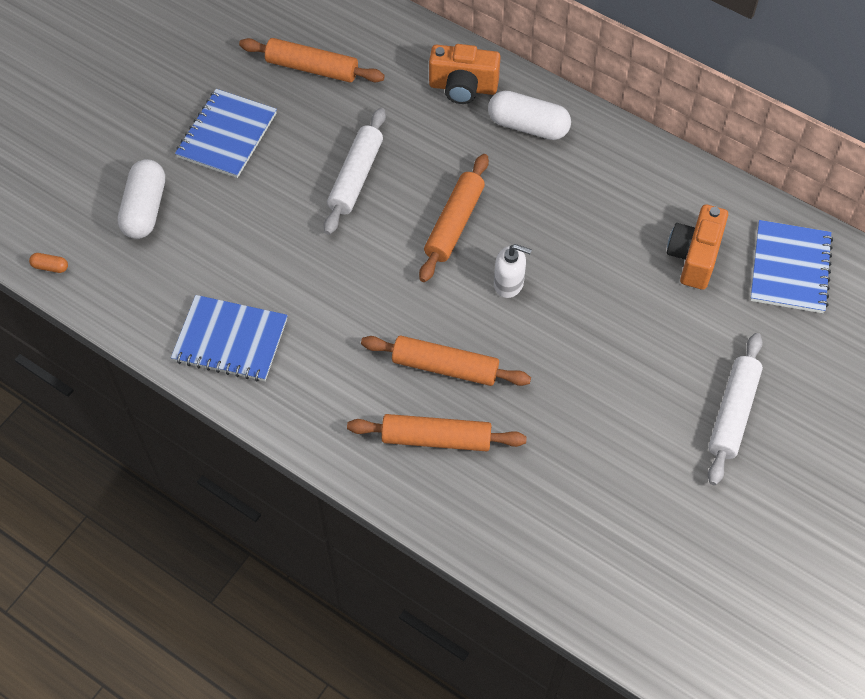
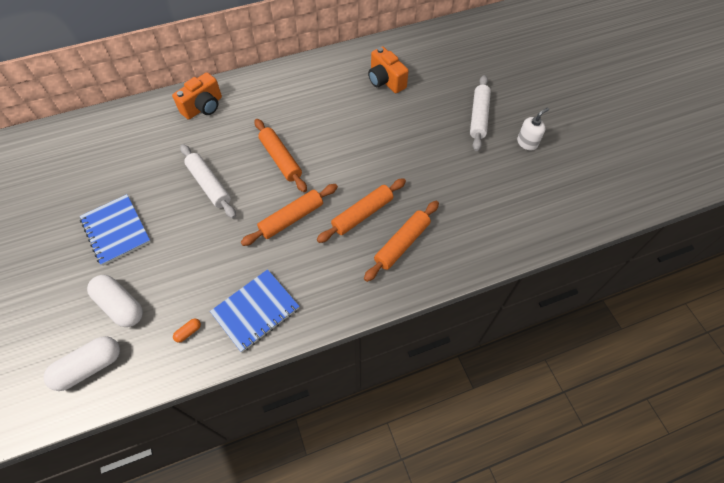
camera: 55 degrees left, 0 degrees up
orange capsule [29,253,68,273] -> orange capsule moved to [173,319,201,343]
orange rolling pin [239,38,385,83] -> orange rolling pin moved to [241,184,338,246]
white capsule [488,90,571,140] -> white capsule moved to [44,336,120,391]
white soap dispenser [494,244,532,298] -> white soap dispenser moved to [517,107,549,151]
white rolling pin [708,333,763,485] -> white rolling pin turned 45 degrees clockwise [470,75,491,151]
blue notebook [750,220,833,313] -> none

